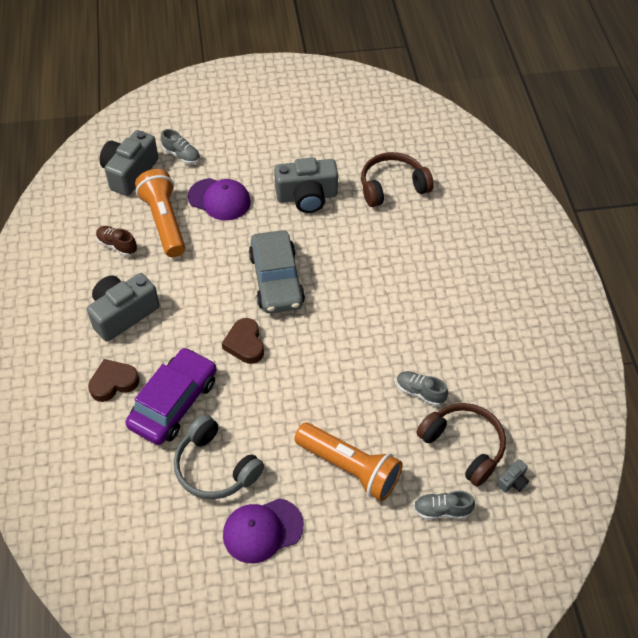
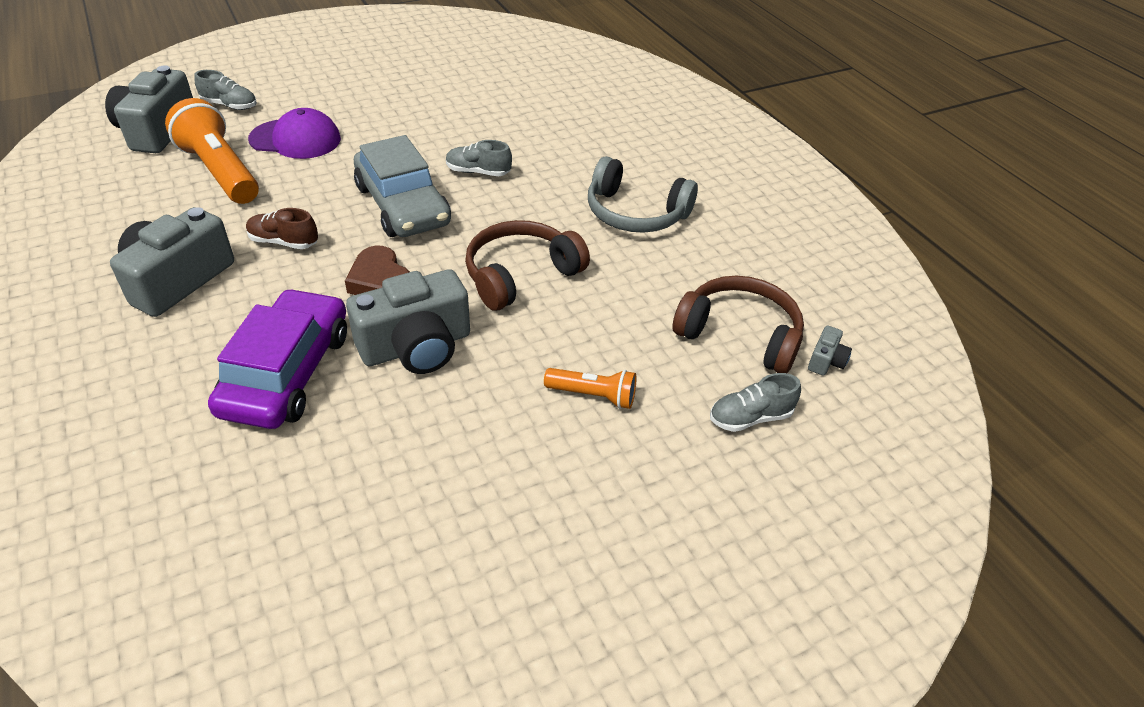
camera: 20 degrees left, 10 degrees down
brown heart [88,359,140,402] -> none
brown shoe [96,226,137,256] -> brown shoe moved to [246,208,318,249]
grey headphones [174,415,264,500] -> grey headphones moved to [588,156,698,233]
purple cap [223,498,304,563] -> none
grey camera [274,157,338,213] -> grey camera moved to [346,269,470,374]
orange flashlight [294,423,403,501] -> orange flashlight [544,368,637,409], size x0.53
brown headphones [361,152,434,207] -> brown headphones moved to [465,220,590,310]
grey shoe [396,371,448,406] -> grey shoe moved to [446,140,512,176]

